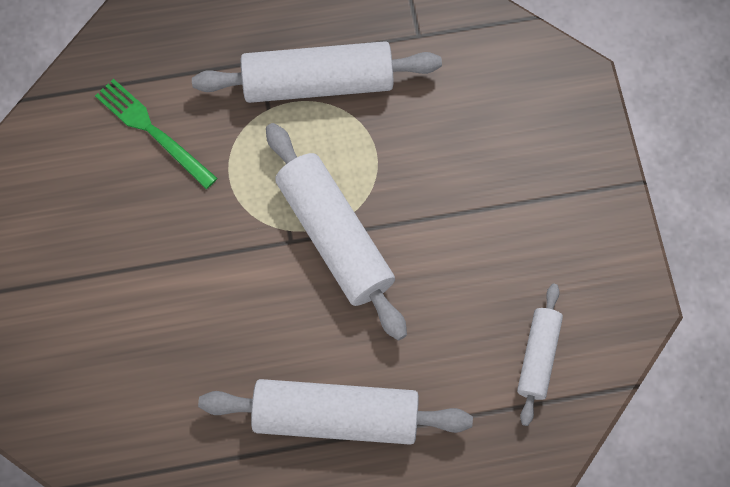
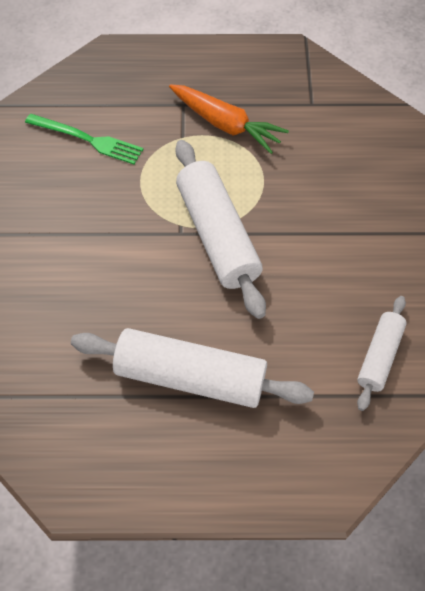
camera: 10 degrees right, 10 degrees down
green fork [95,79,217,189] -> green fork turned 150 degrees clockwise [25,114,143,164]
white rolling pin [192,41,442,103] -> orange carrot [169,84,289,154]

